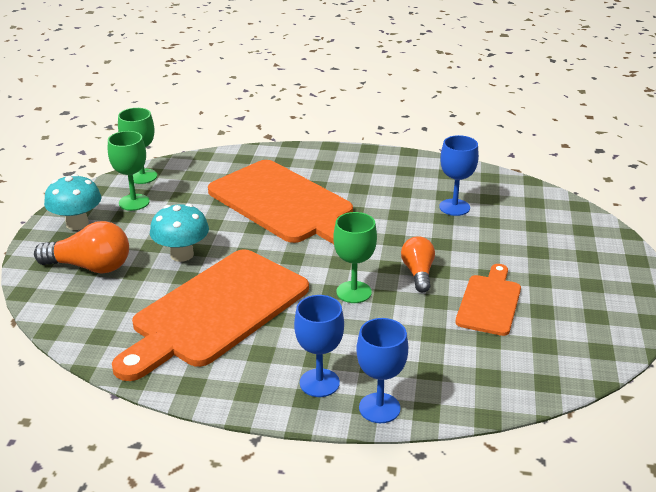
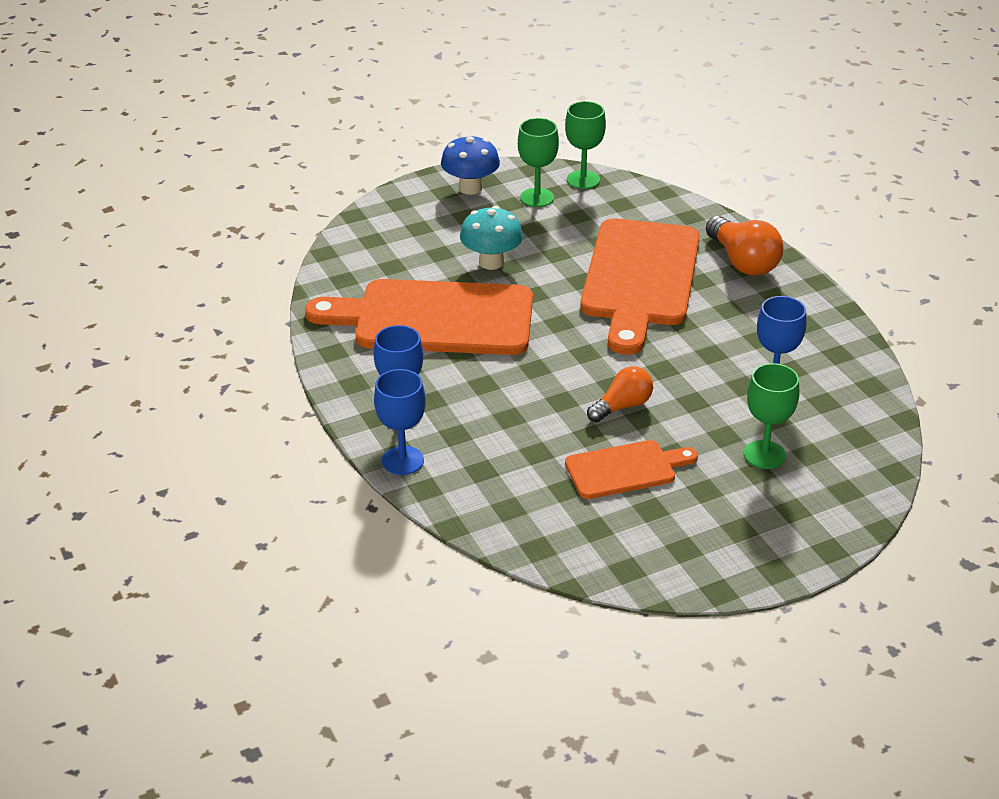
camera: 55 degrees right, 5 degrees up
orange light bulb [34,221,129,274] -> orange light bulb moved to [706,216,783,276]
turquoise mushroom [44,174,101,230] -> blue mushroom [441,135,500,195]
green goblet [333,212,377,303] -> green goblet moved to [744,363,799,469]

